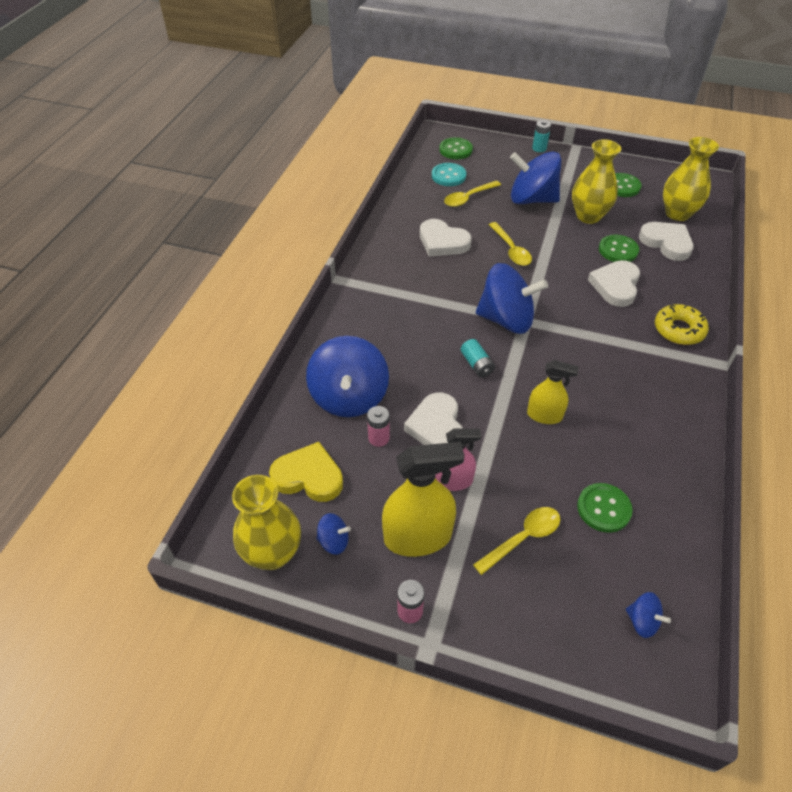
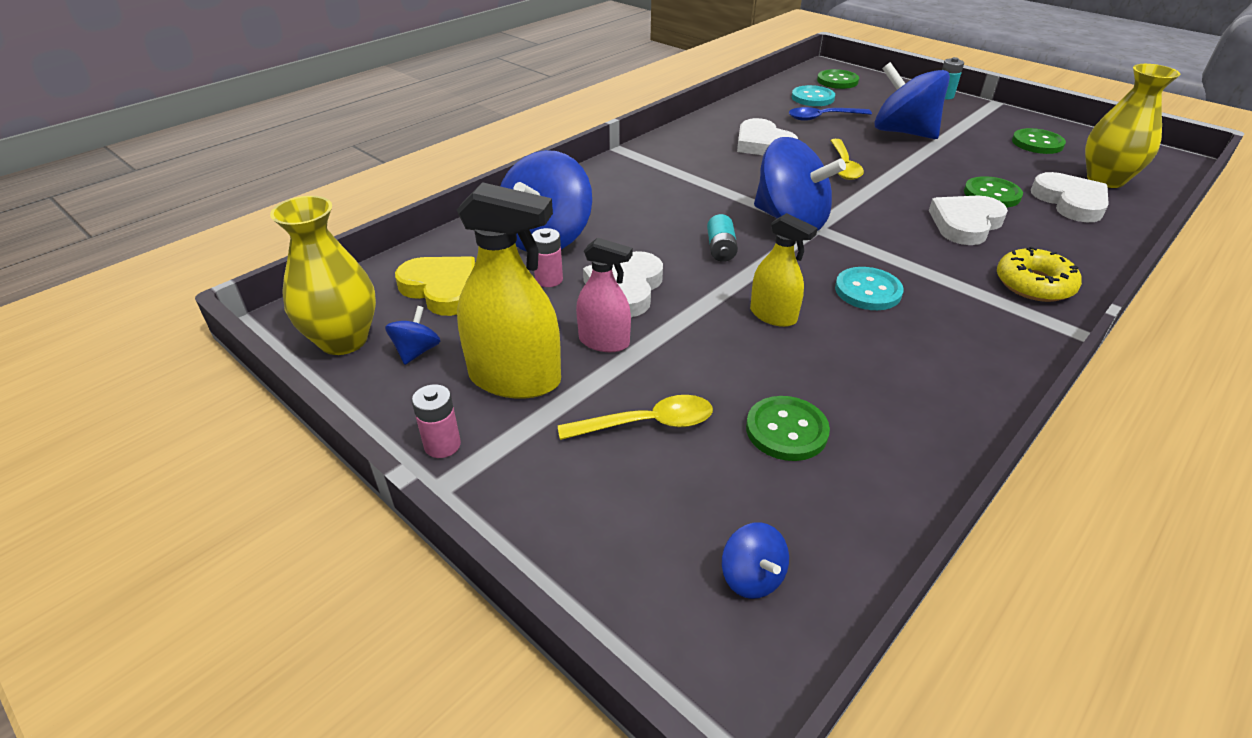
camera: 25 degrees right, 10 degrees down
blue spinning top [316,513,351,555] -> blue spinning top turned 105 degrees counterclockwise [385,306,440,365]
yellow spoon [444,181,501,207] -> blue spoon [789,107,872,121]
yellow vase [572,139,621,224] -> none
none -> turquoise button [835,267,904,310]

